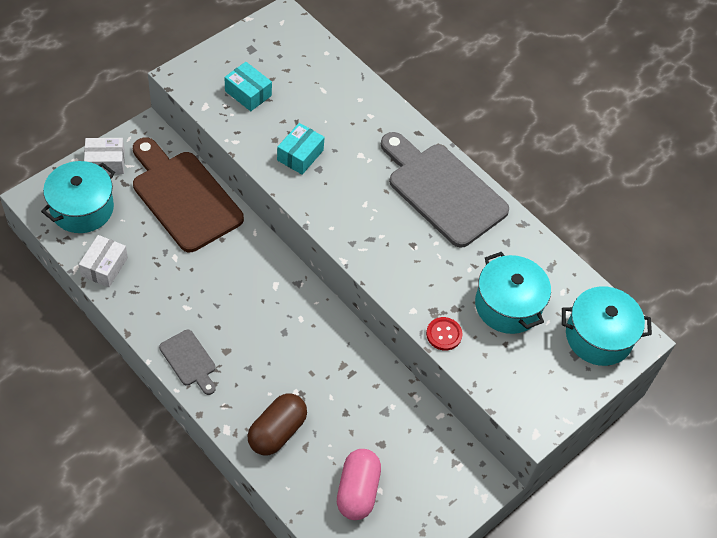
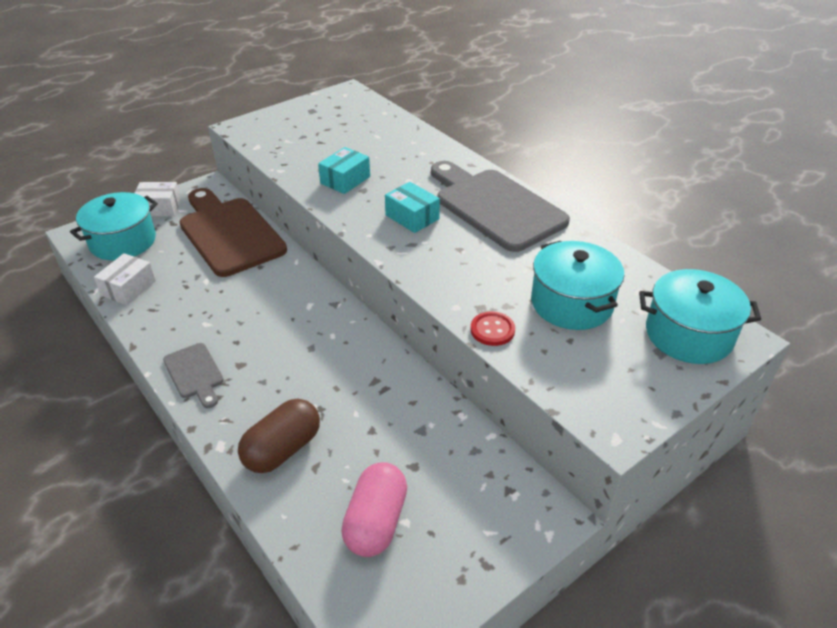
camera: 10 degrees right, 15 degrees down
turquoise box [225,62,272,111] -> turquoise box moved to [385,182,440,233]

